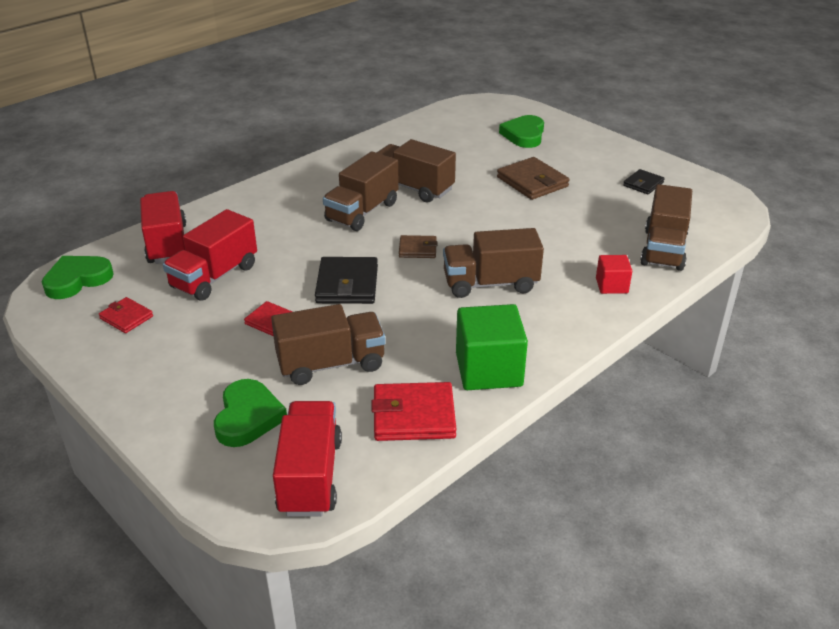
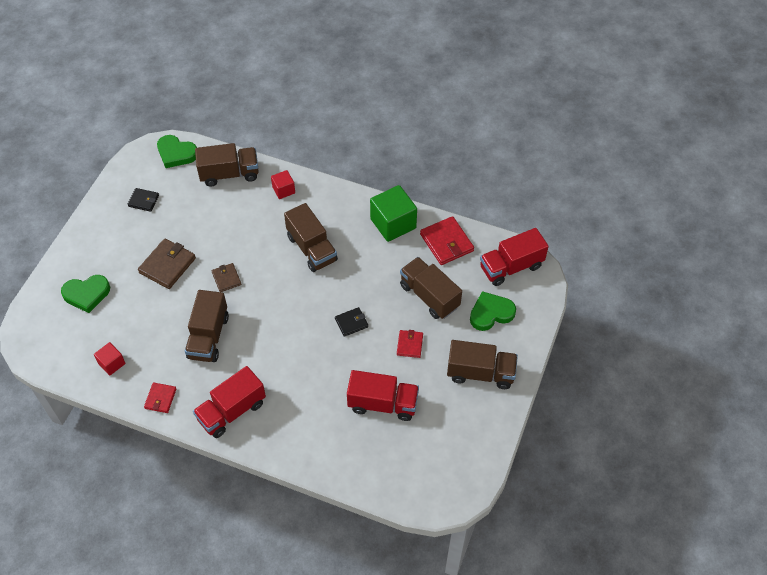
camera: 115 degrees left, 20 degrees up
green heart [42,256,114,299] -> green heart moved to [157,135,197,168]
red wallet [99,297,153,333] -> red wallet moved to [144,382,176,413]
red truck [140,191,186,264] -> red truck moved to [193,366,266,438]
black wallet [315,257,378,304] -> black wallet [335,307,368,337], size x0.59
brown truck [323,151,399,231] -> brown truck moved to [447,340,518,389]
brown wallet [399,235,437,258] -> brown wallet moved to [212,263,241,292]
none -> red cube [94,342,126,375]

